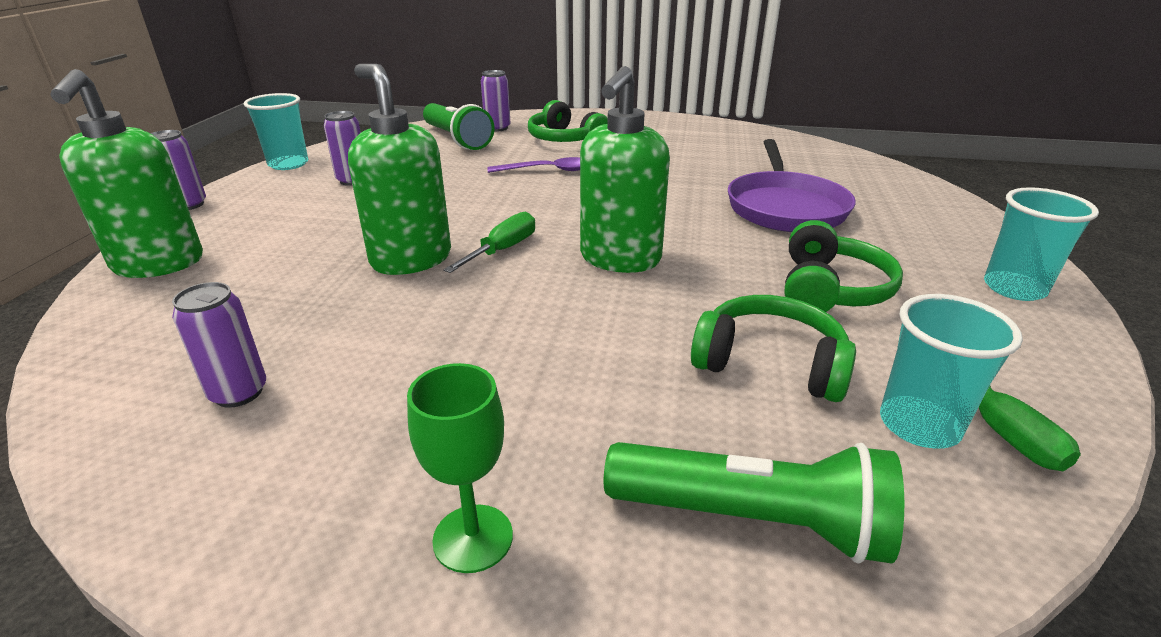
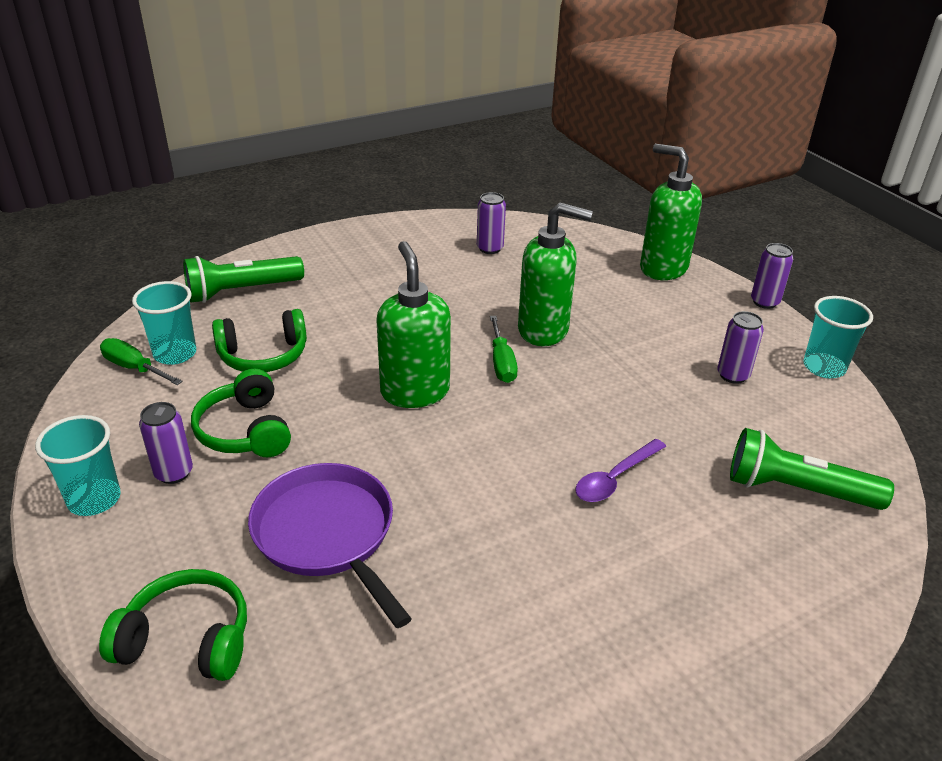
camera: 140 degrees right, 5 degrees up
green goblet [407,363,513,573] -> none
purple can [481,70,510,131] -> purple can moved to [139,402,193,484]
green headphones [528,100,608,142] -> green headphones moved to [99,569,247,681]

